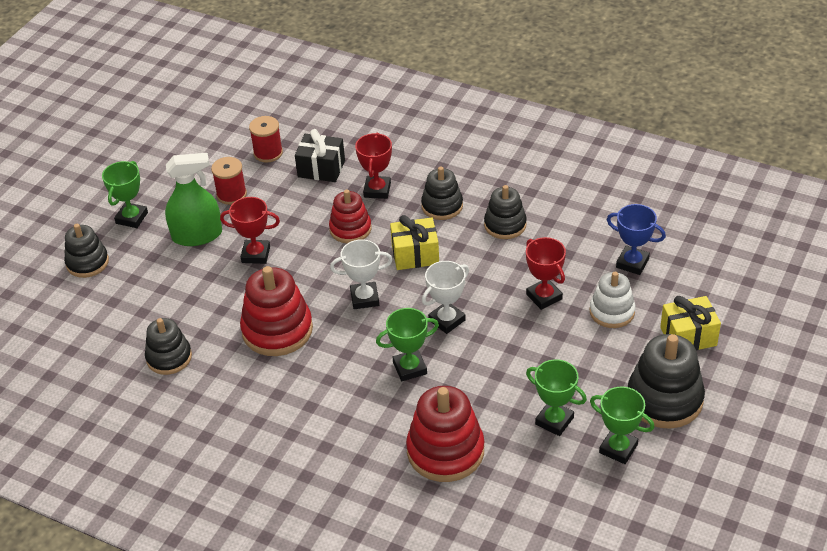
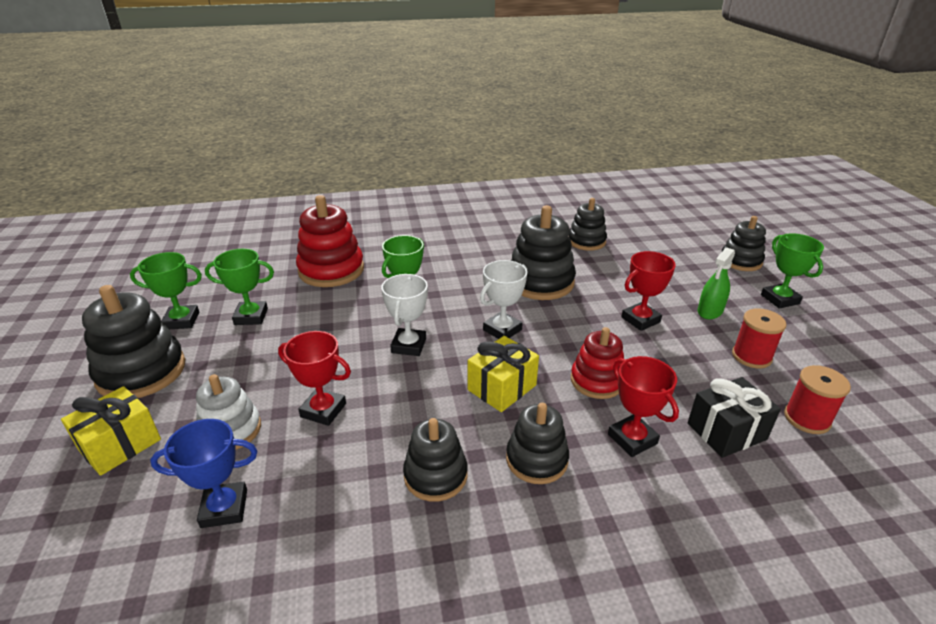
camera: 140 degrees right, 10 degrees down
green spray bottle [165,153,222,246] -> green spray bottle [698,248,735,319], size x0.63
red stacking toy [240,266,313,356] -> black stacking toy [511,205,576,300]

